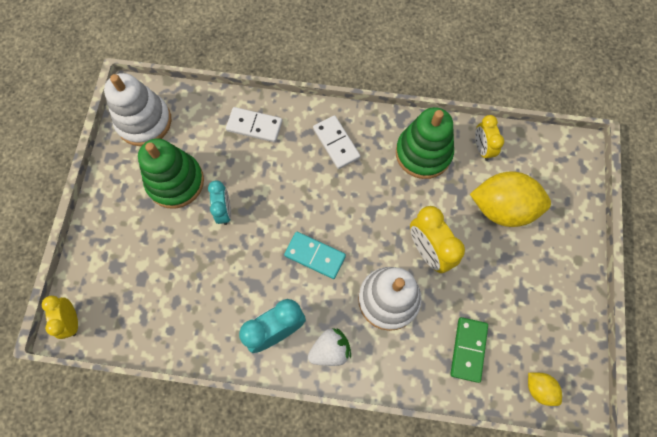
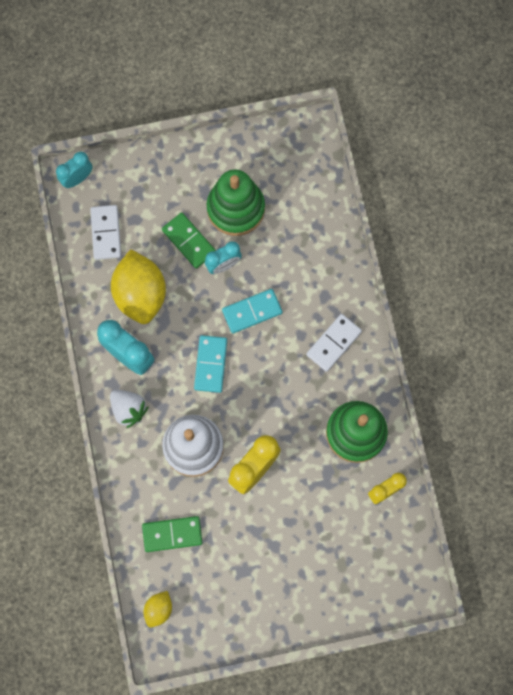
camera: 70 degrees right, 5 degrees up
yellow clock [42,296,78,339] -> turquoise clock [56,152,93,188]
white stacking toy [104,73,171,146] -> none
white domino [226,107,282,142] -> white domino moved to [90,205,121,260]
yellow lemon [470,171,551,227] -> yellow lemon moved to [111,249,166,324]
none -> green domino [162,213,216,269]
none -> turquoise domino [222,289,282,333]

